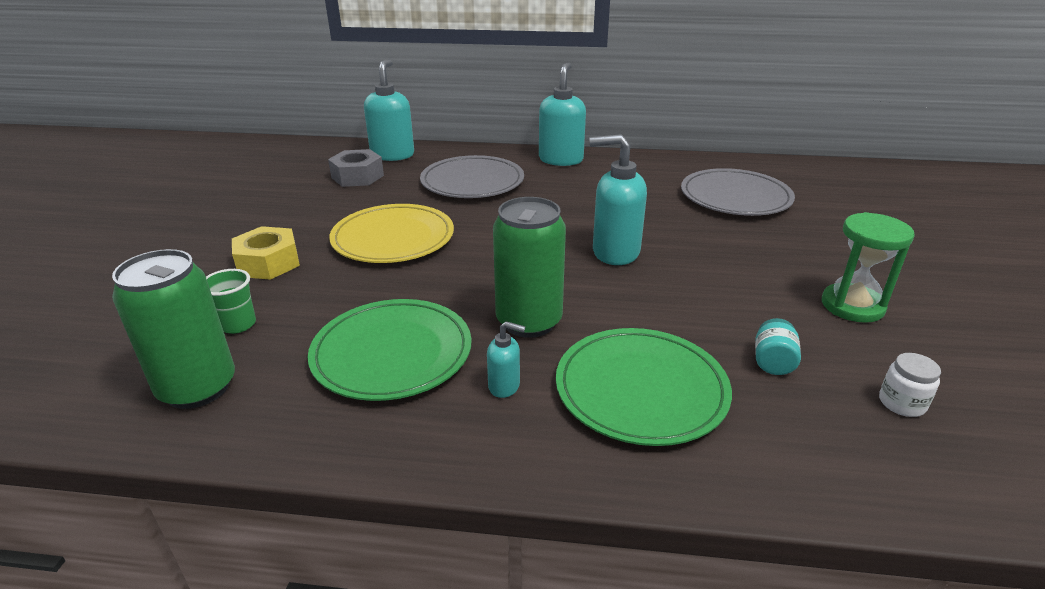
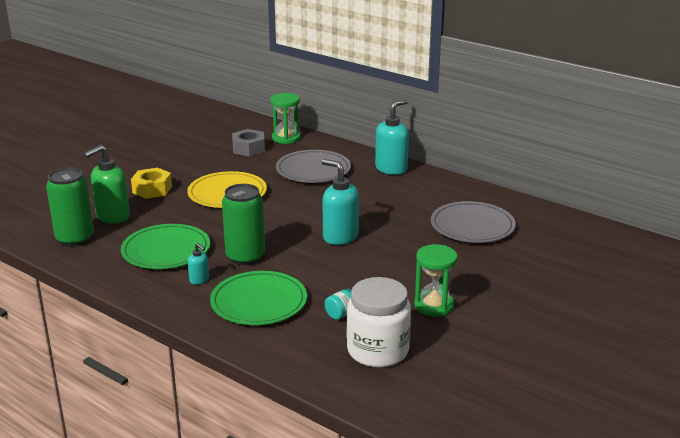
camera: 30 degrees right, 5 degrees down
green cup [206,269,256,334] -> green soap dispenser [84,145,130,223]
turquoise soap dispenser [364,59,414,161] -> green hourglass [270,93,301,144]
white jar [879,353,941,417] -> white jar [347,277,411,368], size x2.39

